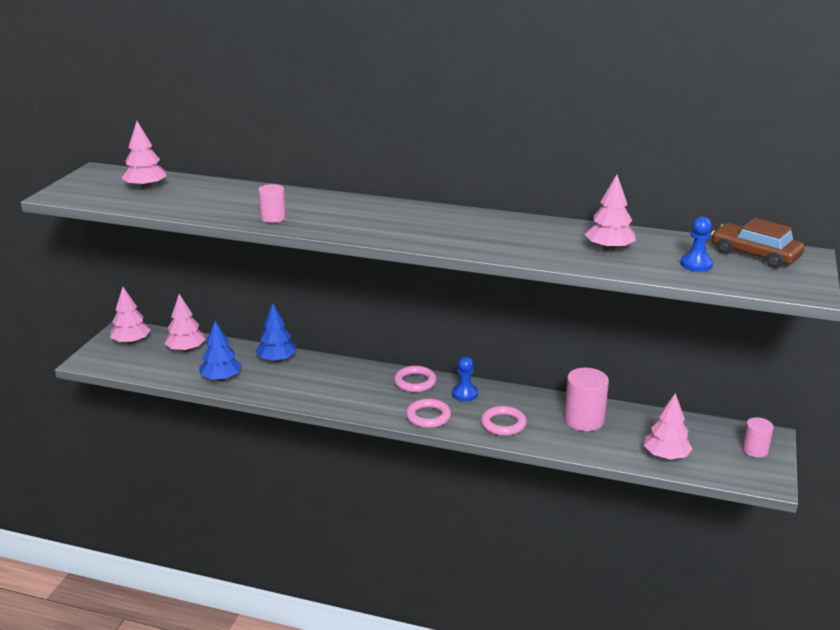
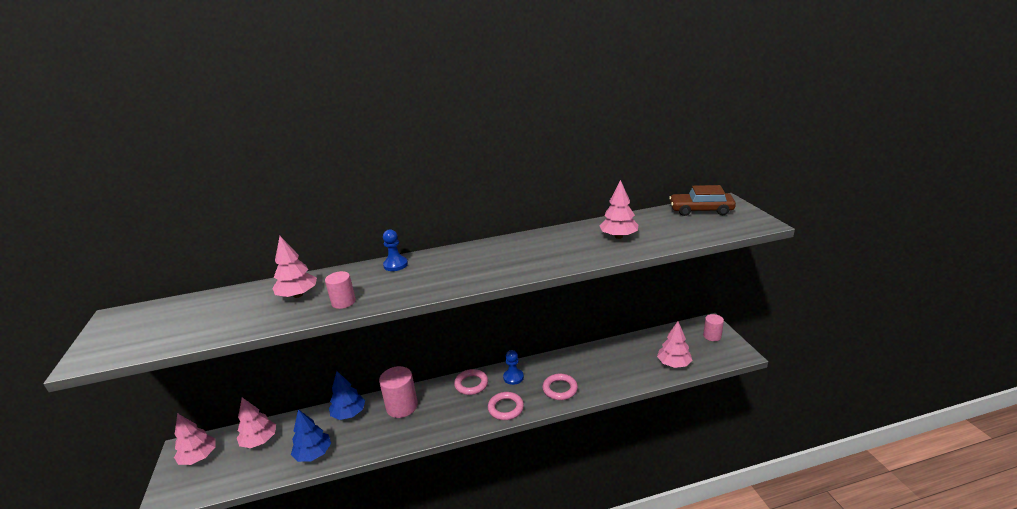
camera: 30 degrees left, 0 degrees up
pink tree [121,121,167,190] -> pink tree moved to [272,236,317,298]
pink cylinder [564,368,609,431] -> pink cylinder moved to [379,366,418,418]
blue pawn [680,216,713,272] -> blue pawn moved to [383,229,408,271]

